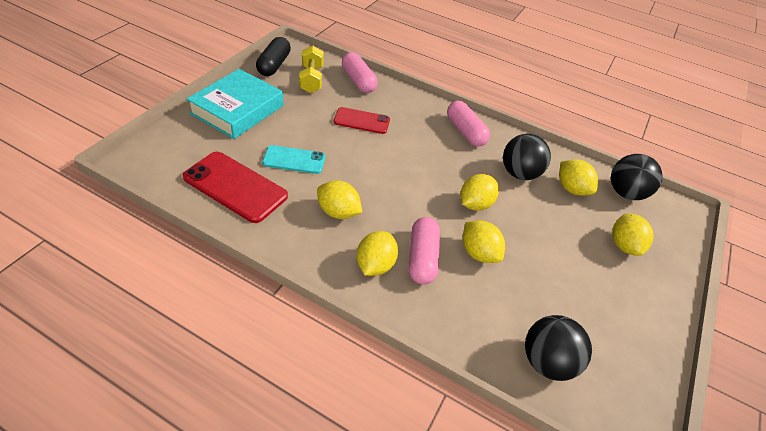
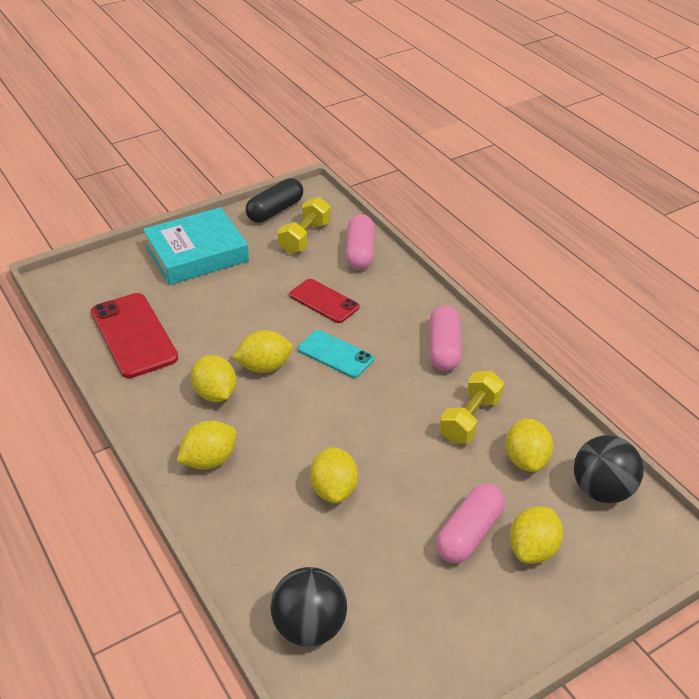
camera: 35 degrees right, 5 degrees down
turquoise phone [262,145,325,174] -> turquoise phone moved to [298,330,374,378]
pink capsule [409,217,440,284] -> pink capsule moved to [436,483,505,563]
yellow lemon [460,174,499,211] -> yellow lemon moved to [232,330,293,373]
black ball [503,134,551,180] -> yellow dumbbell [439,371,504,443]

